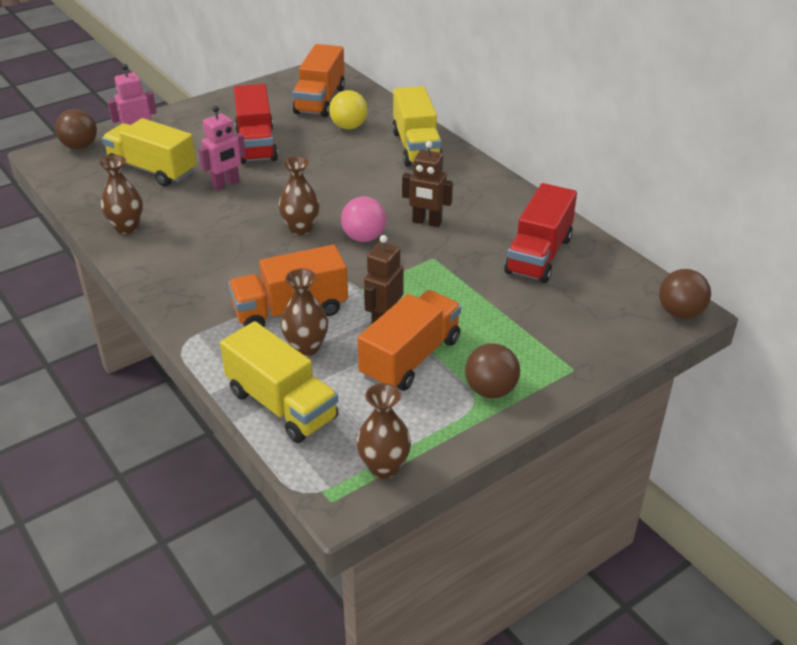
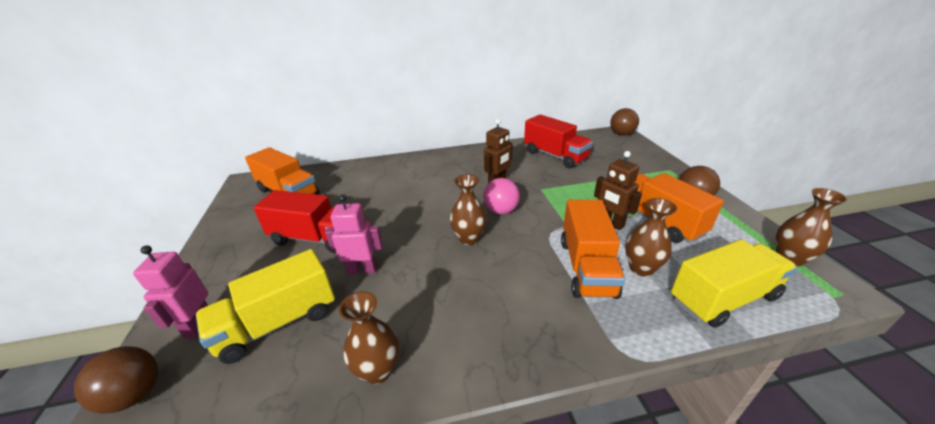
camera: 65 degrees left, 5 degrees down
pink robot [199,106,246,191] -> pink robot turned 75 degrees counterclockwise [325,195,383,274]
yellow ball [329,90,368,130] -> none
yellow truck [392,86,443,167] -> none

